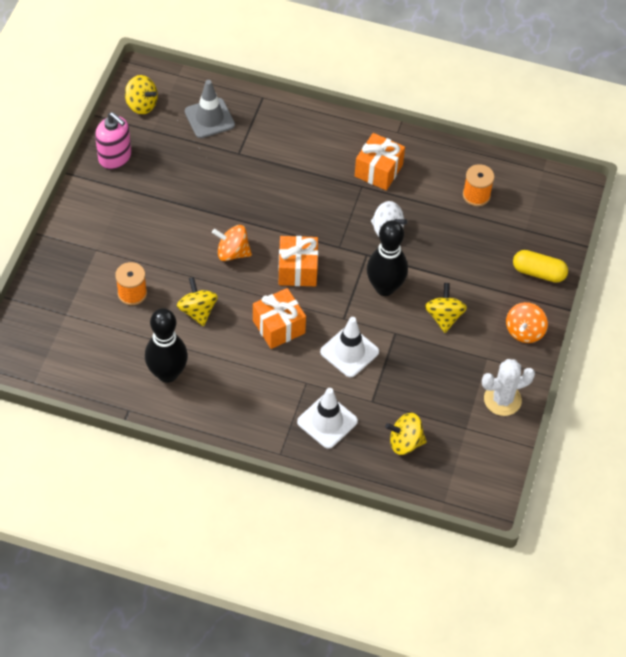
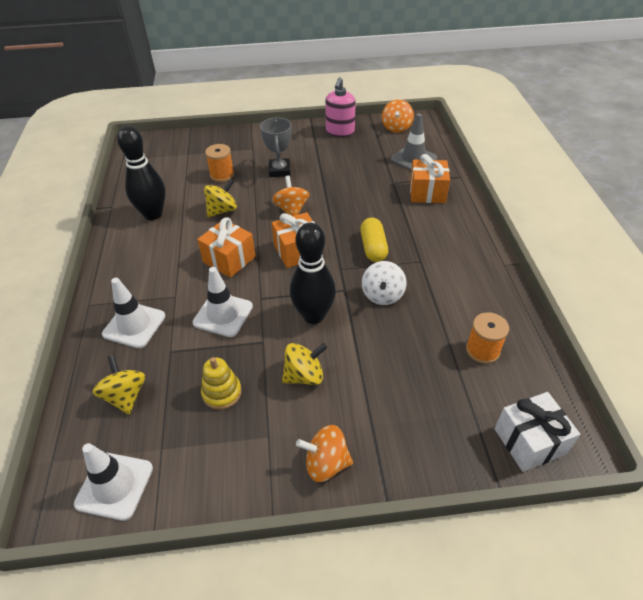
camera: 70 degrees right, 10 degrees down
yellow spinning top [125,75,158,114] -> orange spinning top [382,99,414,133]
orange gift [355,133,405,190] -> orange gift moved to [410,154,450,203]
white cactus [482,359,535,416] -> none
yellow capsule [513,250,568,283] -> yellow capsule moved to [360,218,388,262]
none -> white traffic cone [74,443,153,521]
none -> yellow stacking toy [201,357,242,410]
none -> grey trophy [260,118,292,177]
none -> white gift [495,392,580,472]

